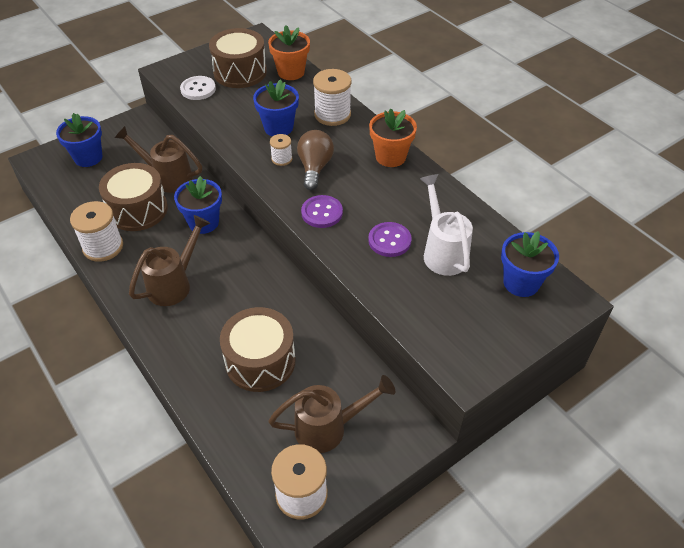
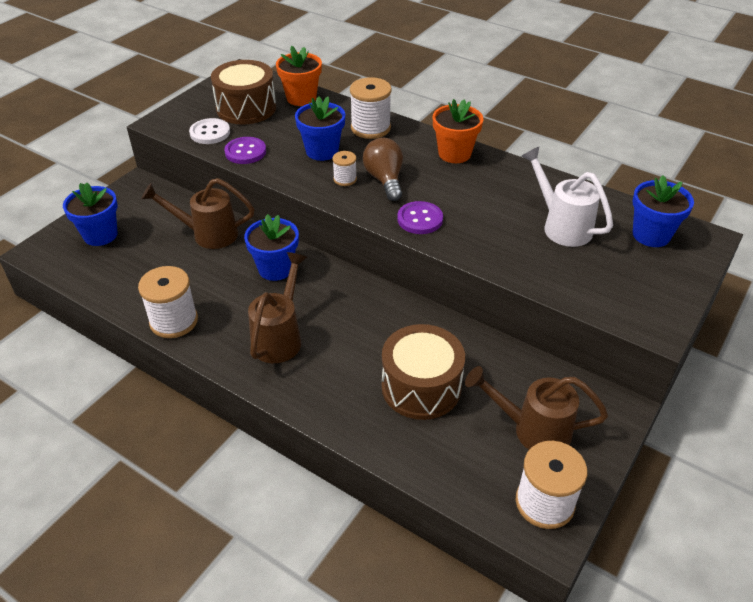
camera: 20 degrees left, 5 degrees down
brown drum [99,163,168,231] -> none
brown watering can [269,375,395,453] -> brown watering can turned 135 degrees counterclockwise [465,366,608,450]
purple button [368,222,412,257] -> purple button moved to [224,137,266,164]

